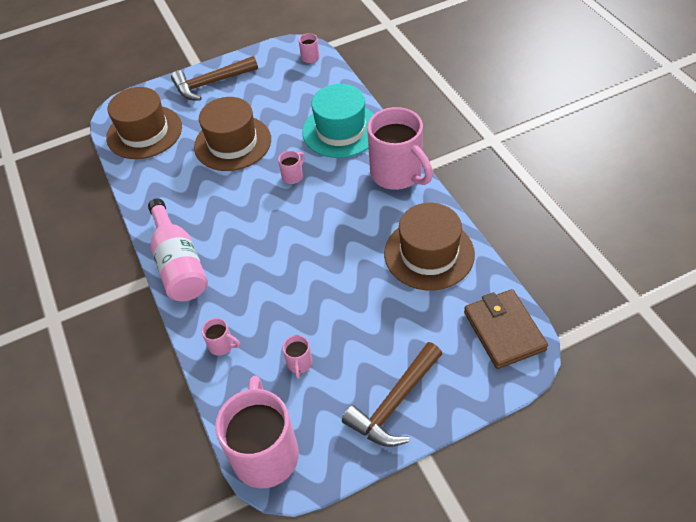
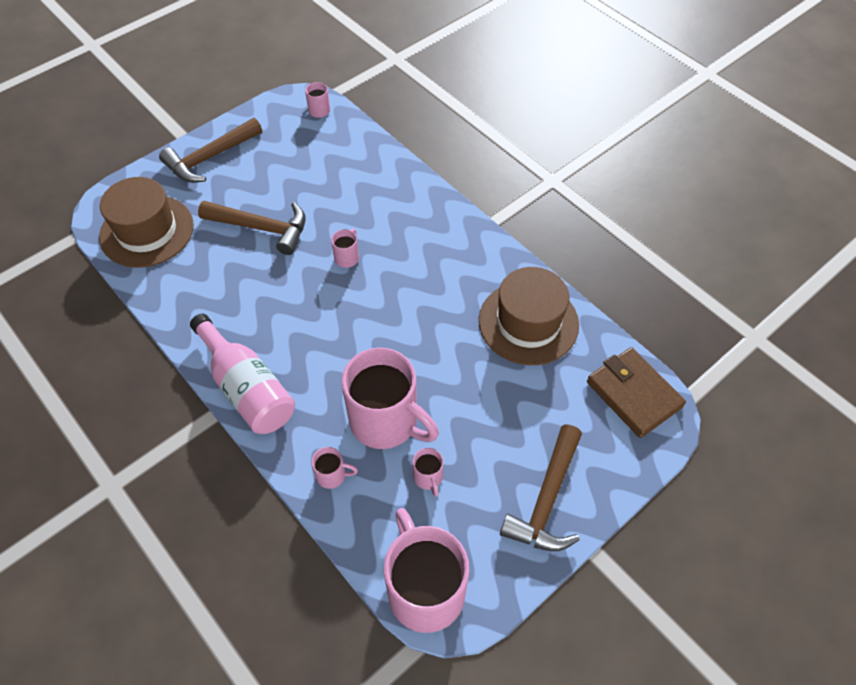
camera: 20 degrees left, 5 degrees up
brown hat [194,97,271,171] -> brown hammer [198,201,306,255]
turquoise hat [302,84,374,158] -> none
pink mug [367,107,433,190] -> pink mug moved to [341,348,439,449]

